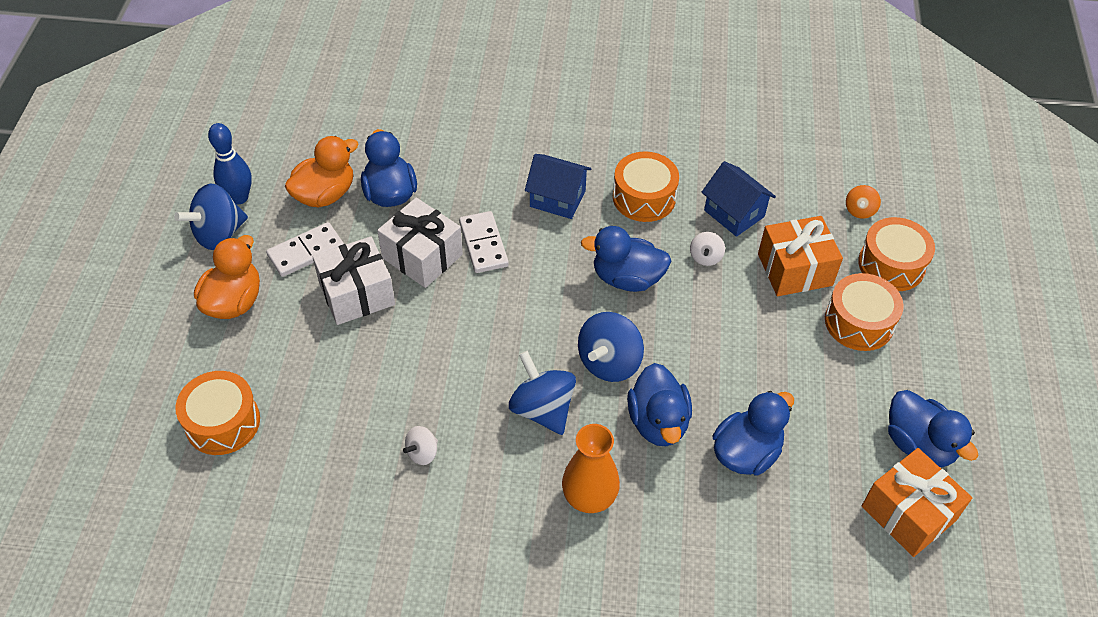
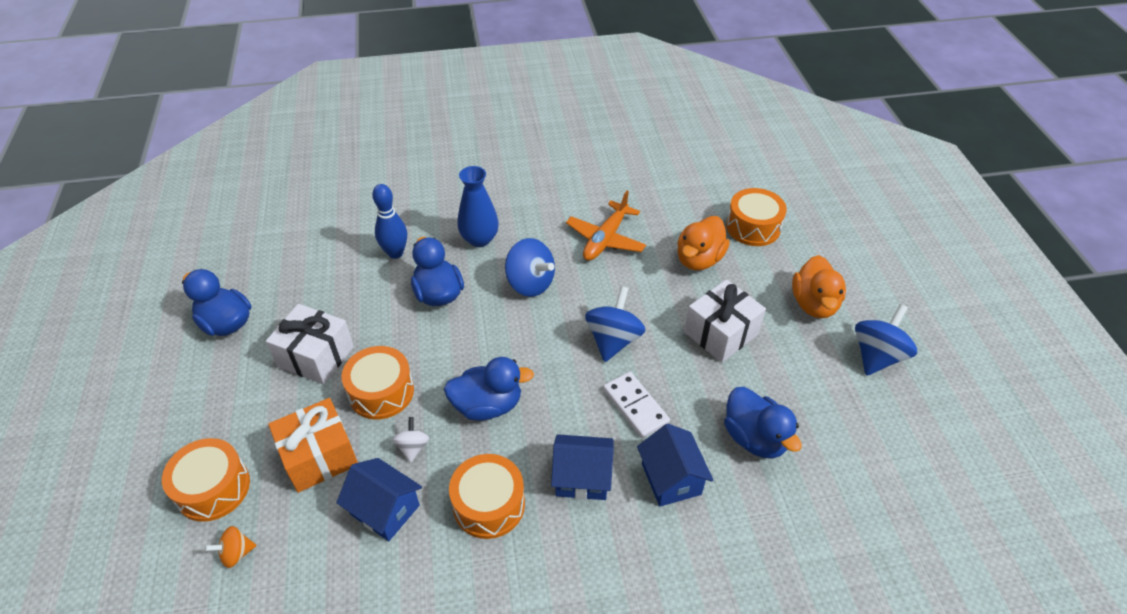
camera: 165 degrees right, 5 degrees down
blue bowling pin [208,123,252,204] -> blue bowling pin moved to [372,184,407,259]
white domino [266,222,344,277] -> none
orange duck [285,136,359,207] -> orange duck moved to [677,216,730,270]
white gift [377,198,463,288] -> white gift moved to [266,304,354,385]
white spinning top [403,426,438,465] -> orange plane [566,191,646,261]
orange vase [562,424,620,513] -> blue vase [457,166,499,247]
blue spinning top [578,312,644,382] -> blue spinning top moved to [585,286,645,362]
blue duck [713,391,794,475] -> none
orange drum [825,273,904,351] -> orange drum moved to [342,346,414,420]
orange spinning top [846,185,881,219] -> orange spinning top turned 120 degrees counterclockwise [205,526,257,568]
orange gift [862,448,972,557] -> none
none -> blue house [637,424,714,506]

